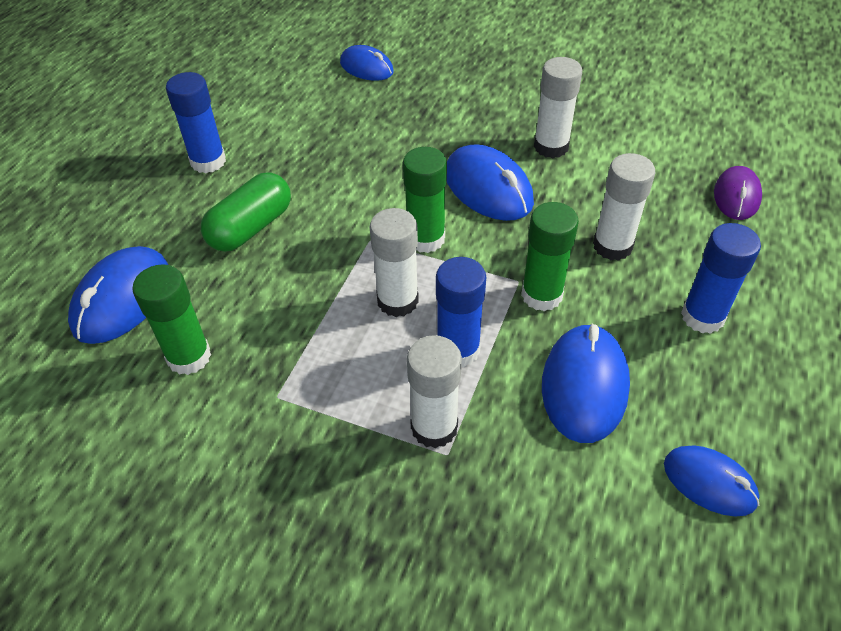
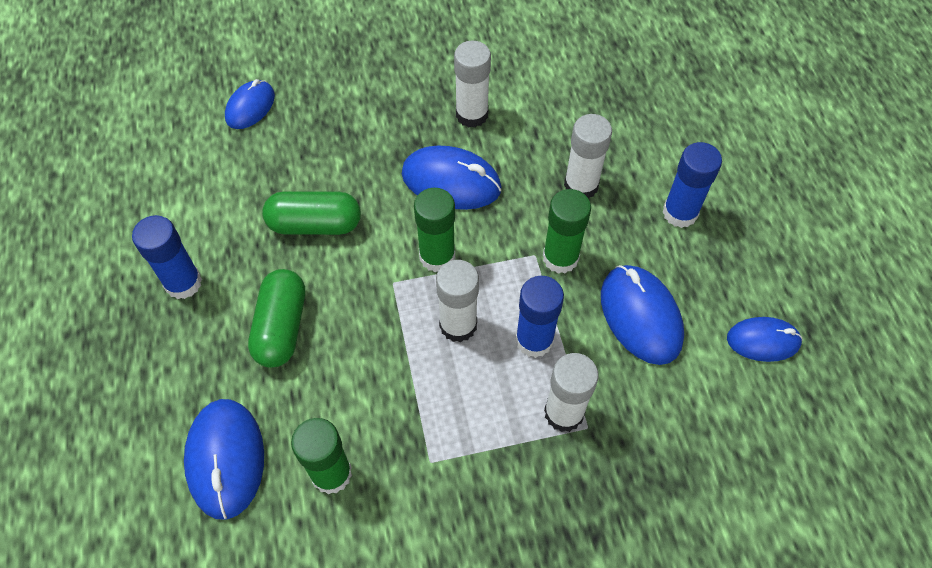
camera: 35 degrees left, 10 degrees up
blue mouse [340,45,394,81] -> blue mouse turned 60 degrees counterclockwise [225,79,275,129]
purple mouse [714,166,762,220] -> none
none -> green capsule [262,191,361,235]

